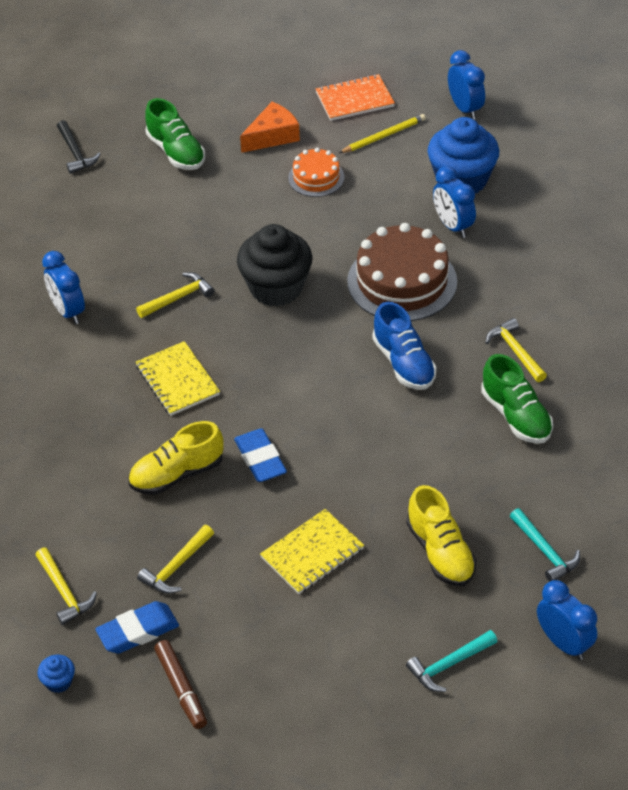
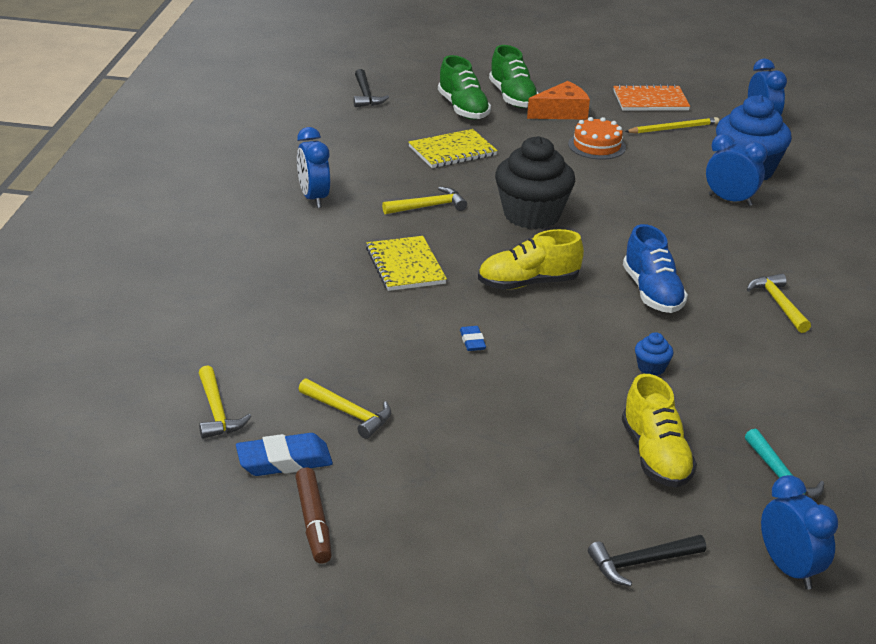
camera: 10 degrees right, 15 degrees down
blue cupcake [37,655,75,693] -> blue cupcake moved to [635,332,673,376]
yellow shoe [128,421,224,495] -> yellow shoe moved to [478,229,584,290]
yellow hammer [137,525,214,594] -> yellow hammer turned 105 degrees counterclockwise [299,378,391,439]
blue eraser [234,428,287,482] -> blue eraser [460,326,486,351], size x0.54
yellow notebook [260,509,364,594] -> yellow notebook moved to [408,129,498,168]
brown cake [347,223,457,321] -> none
turquoise hammer [406,630,498,692] -> black hammer [588,535,706,587]
blue clock [433,166,476,238] -> blue clock turned 135 degrees clockwise [706,134,767,206]
green shoe [481,354,553,444] -> green shoe moved to [489,45,539,108]

